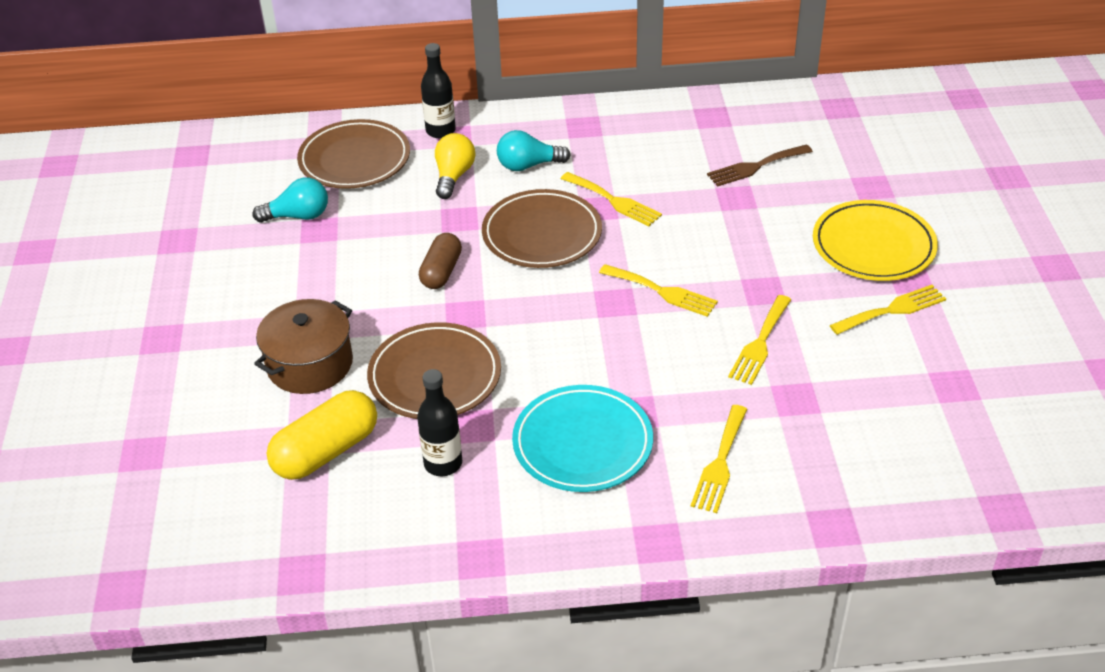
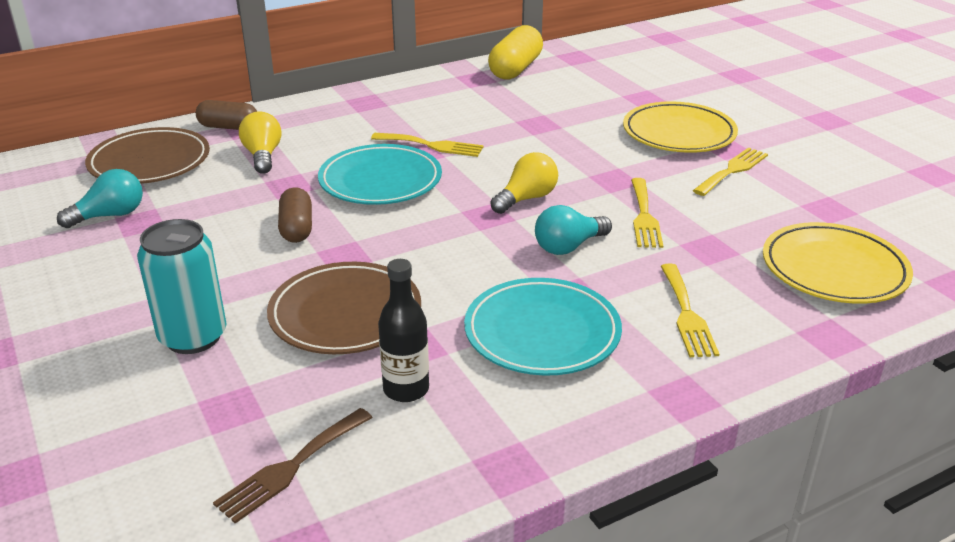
camera: 25 degrees left, 10 degrees down
brown pot [254,299,353,394] -> turquoise can [137,219,227,354]
yellow capsule [267,390,377,480] -> yellow capsule moved to [488,25,543,80]
black bottle [421,43,456,138] -> brown capsule [196,100,257,130]
brown plate [482,189,602,268] -> turquoise plate [318,144,442,205]
turquoise light bulb [497,130,571,171] -> turquoise light bulb moved to [535,205,612,255]
yellow fork [599,264,718,317] -> yellow light bulb [490,152,558,214]
brown fork [707,144,813,187] -> brown fork moved to [213,408,372,523]
none -> yellow plate [763,222,913,304]

